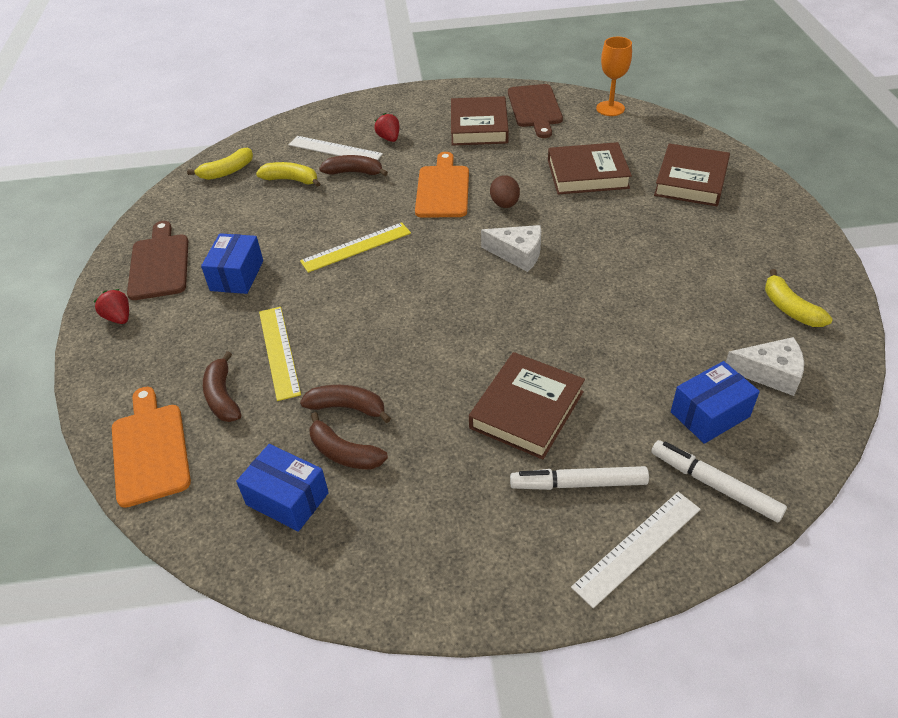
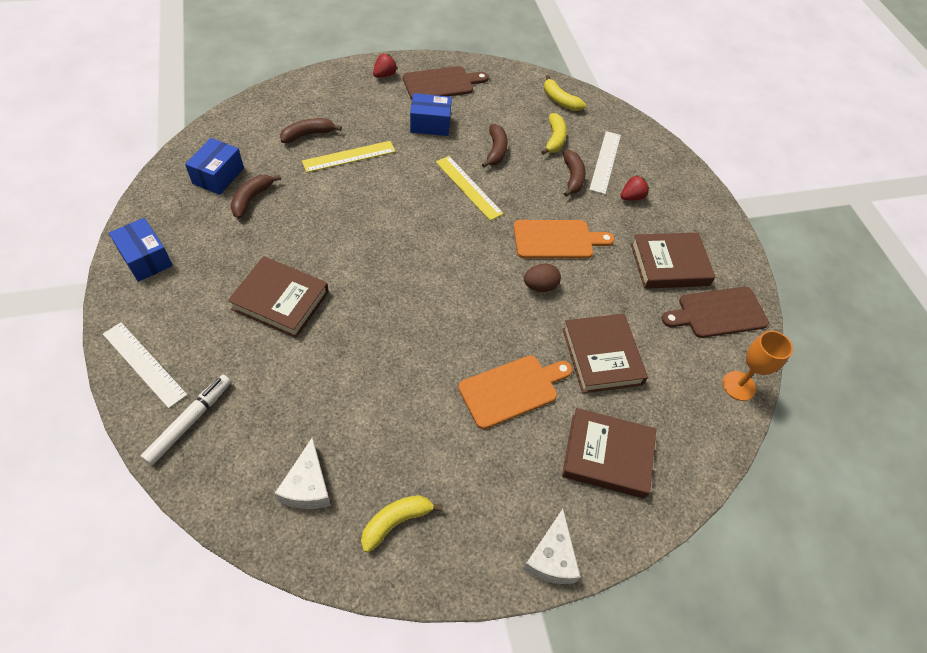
camera: 75 degrees right, 10 degrees up
orange cutting board [112,387,191,508] -> orange cutting board moved to [458,355,572,429]
brown banana [300,385,391,423] -> brown banana moved to [482,124,508,168]
white cheese [481,225,541,272] -> white cheese moved to [522,509,581,584]
white marker [510,466,649,490] -> none
blue box [671,361,760,444] -> blue box moved to [109,218,173,282]

